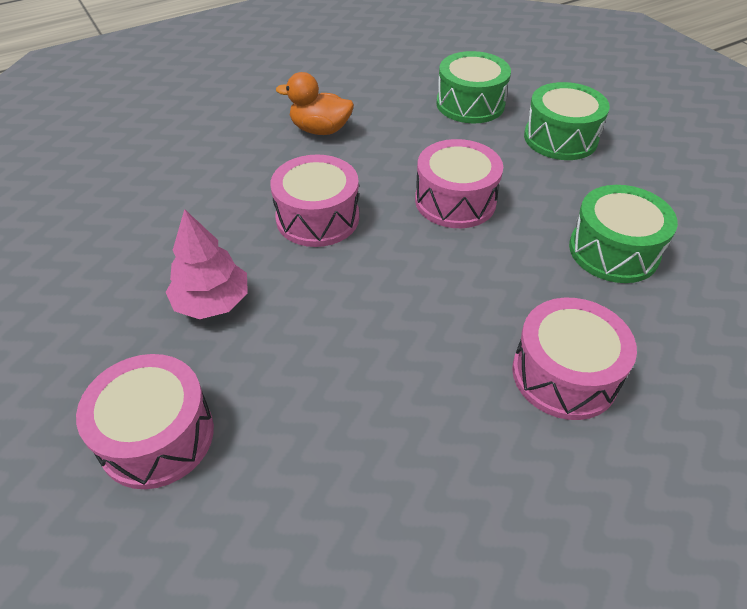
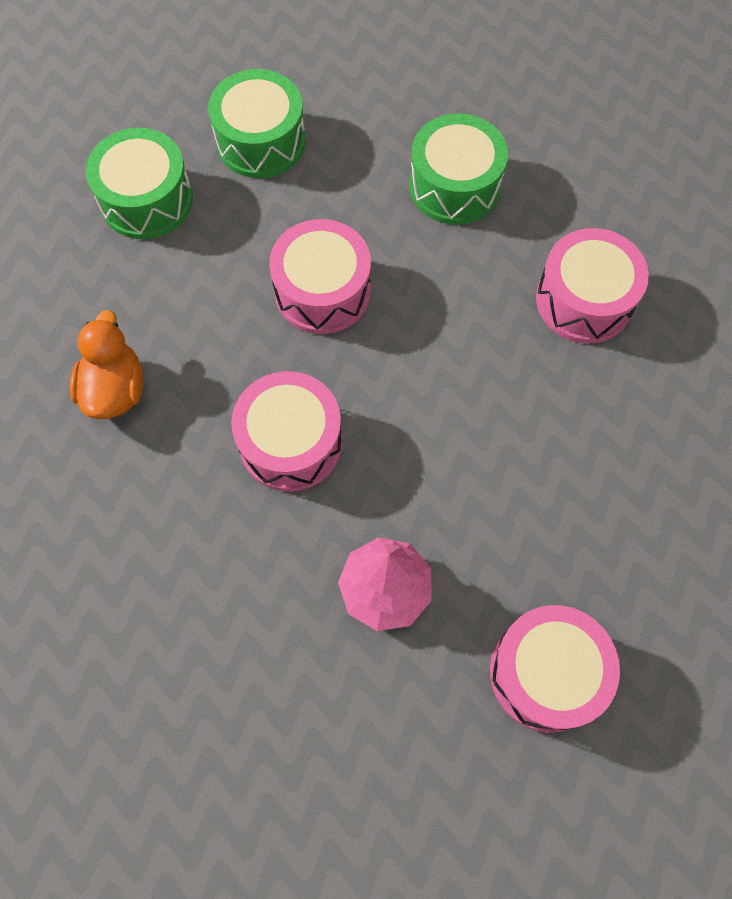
camera: 70 degrees left, 20 degrees up
orange duck [276,72,354,135] -> orange duck turned 150 degrees clockwise [69,310,144,419]

